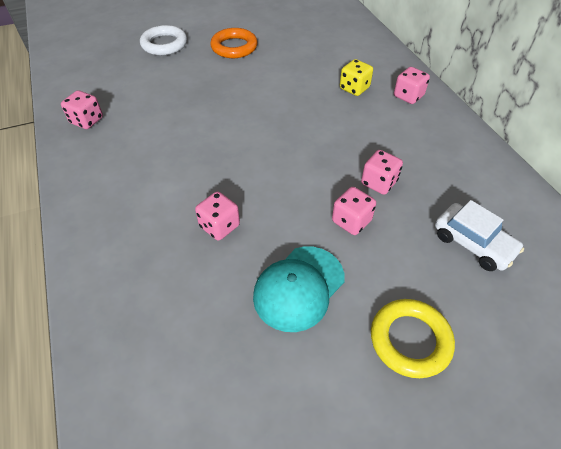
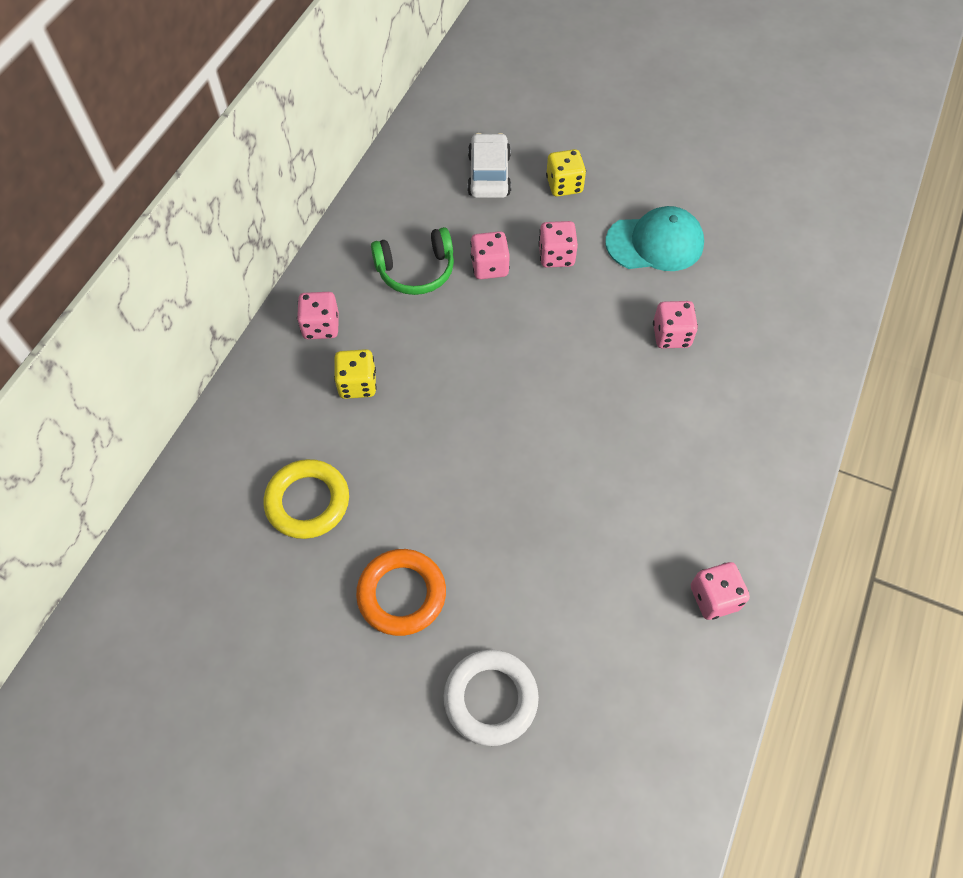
camera: 135 degrees left, 10 degrees up
yellow ring [371,299,455,378] -> yellow ring moved to [264,459,349,539]
none -> green headphones [371,227,454,295]
none -> yellow dice [546,149,586,197]

